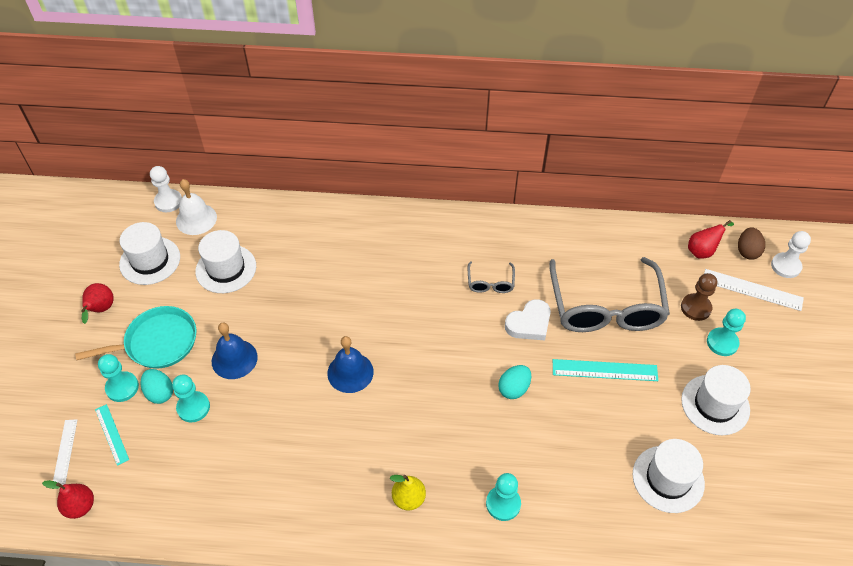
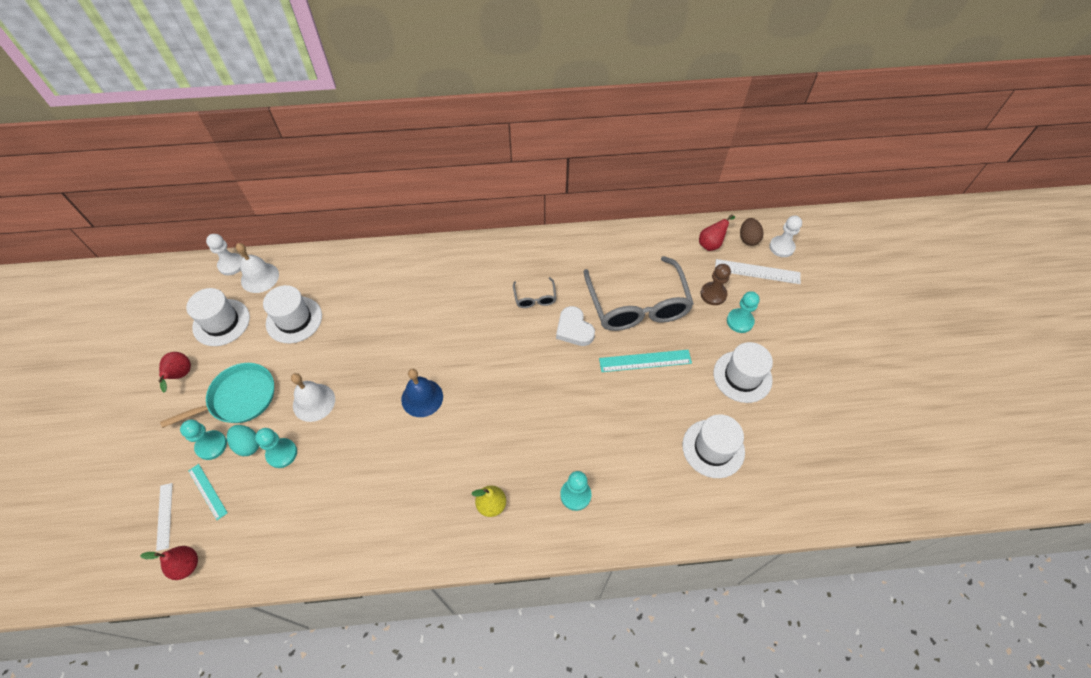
camera: 10 degrees left, 5 degrees up
blue bell [212,323,258,379] -> white bell [291,373,335,422]
turquoise egg [498,365,531,399] -> none
white heart [505,299,551,340] -> white heart turned 105 degrees clockwise [556,306,595,346]

